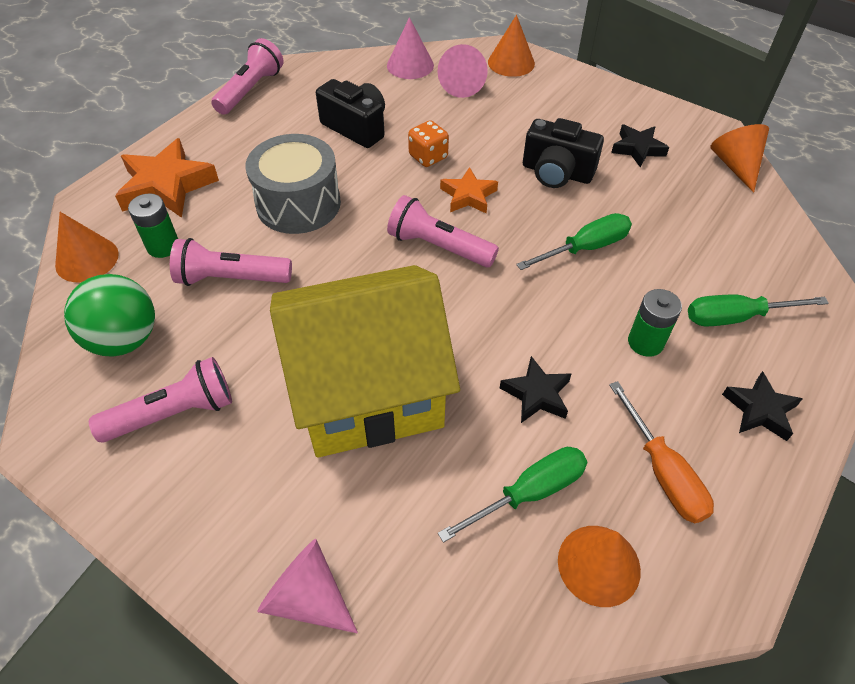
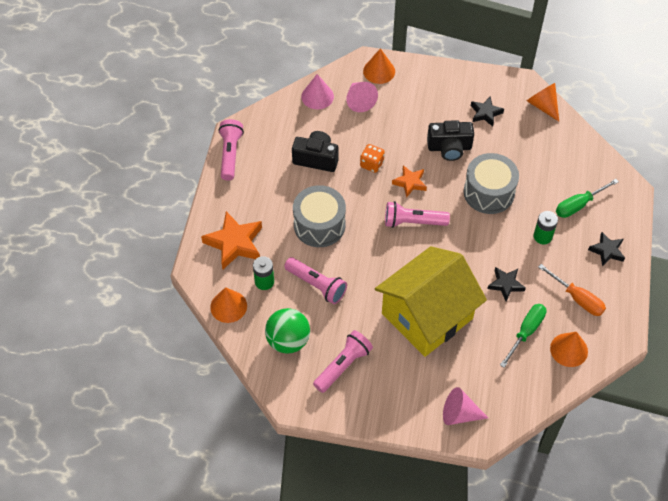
camera: 25 degrees left, 5 degrees up
pink flashlight [170,238,292,286] -> pink flashlight turned 120 degrees counterclockwise [284,257,347,304]
green screwdriver [516,213,632,270] -> grey drum [464,153,519,214]

